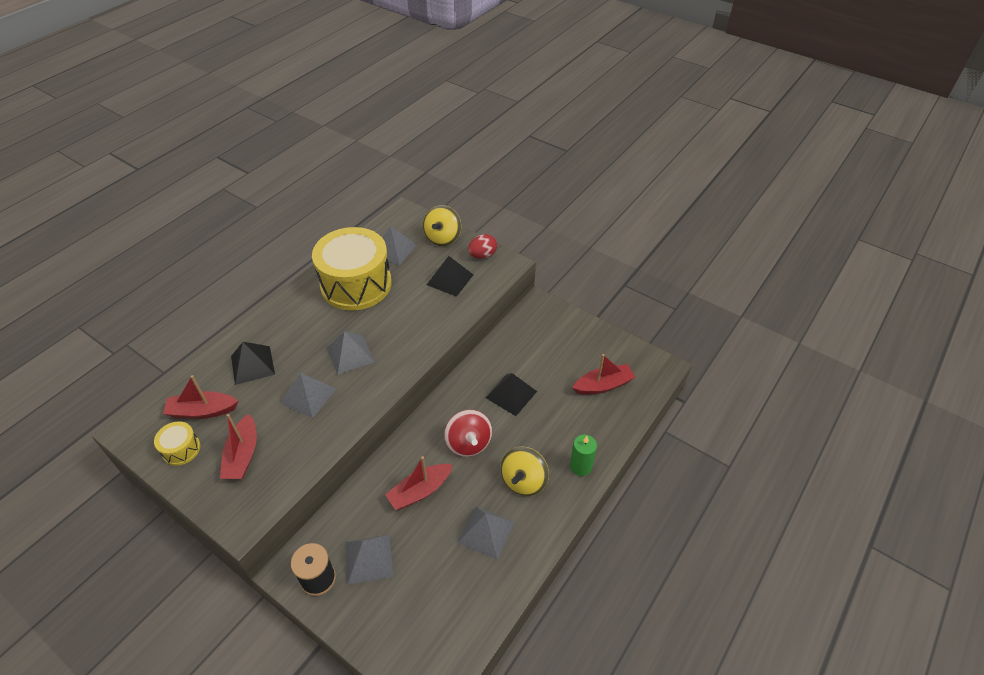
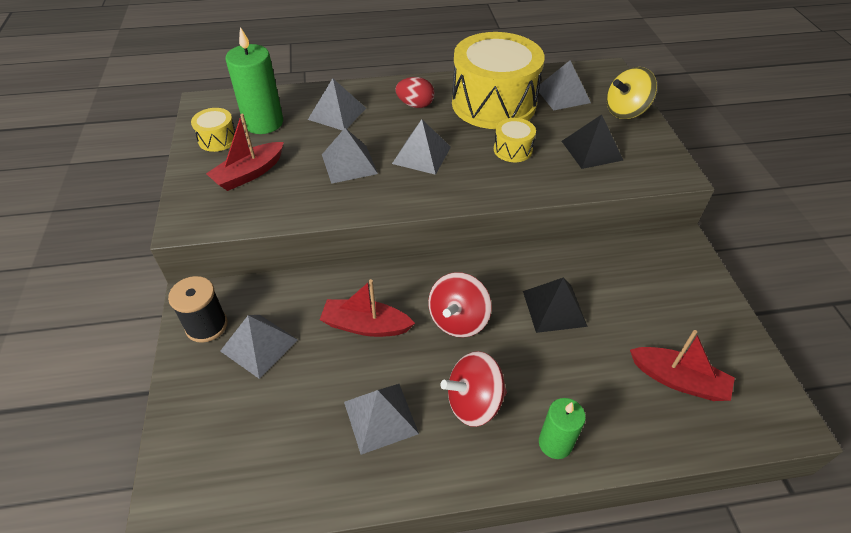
camera: 45 degrees right, 0 degrees up
red boat [163,375,238,419] -> green candle [225,27,283,134]
black pyramid [231,342,275,385] -> grey pyramid [308,78,366,131]
red egg [468,234,497,259] -> red egg moved to [395,77,435,108]
yellow spinning top [500,447,549,496] -> red spinning top [440,351,507,427]
none -> yellow drum [494,118,536,162]

